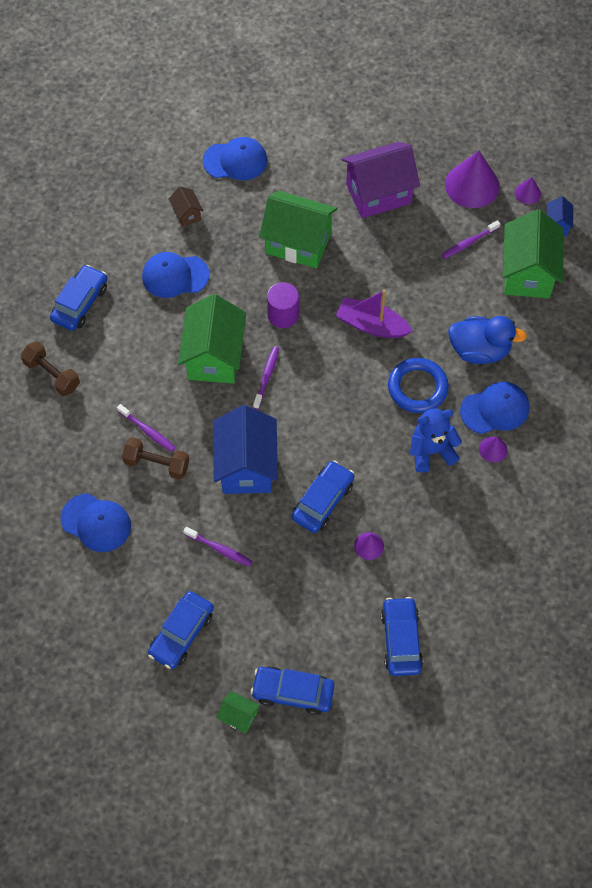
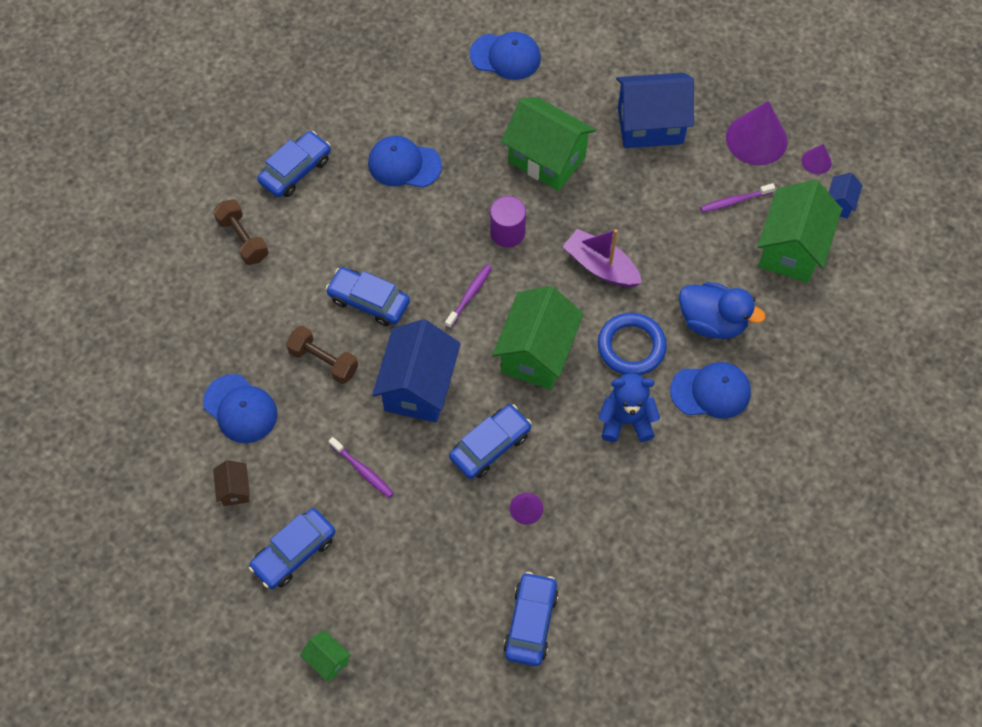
camera: 15 degrees right, 0 degrees up
purple toothbrush [117,404,175,452] -> none
brown house [169,186,204,227] -> brown house moved to [213,460,250,506]
green house [178,294,246,384] -> green house moved to [492,286,584,390]
blue car [251,666,335,715] -> blue car moved to [325,267,410,326]
purple house [342,142,420,218] -> blue house [616,73,694,148]
purple cone [479,437,508,463] -> none

